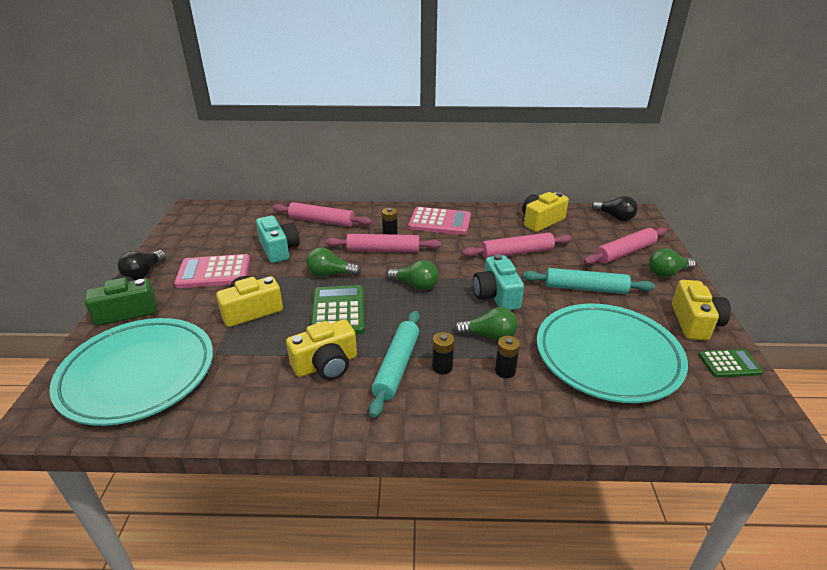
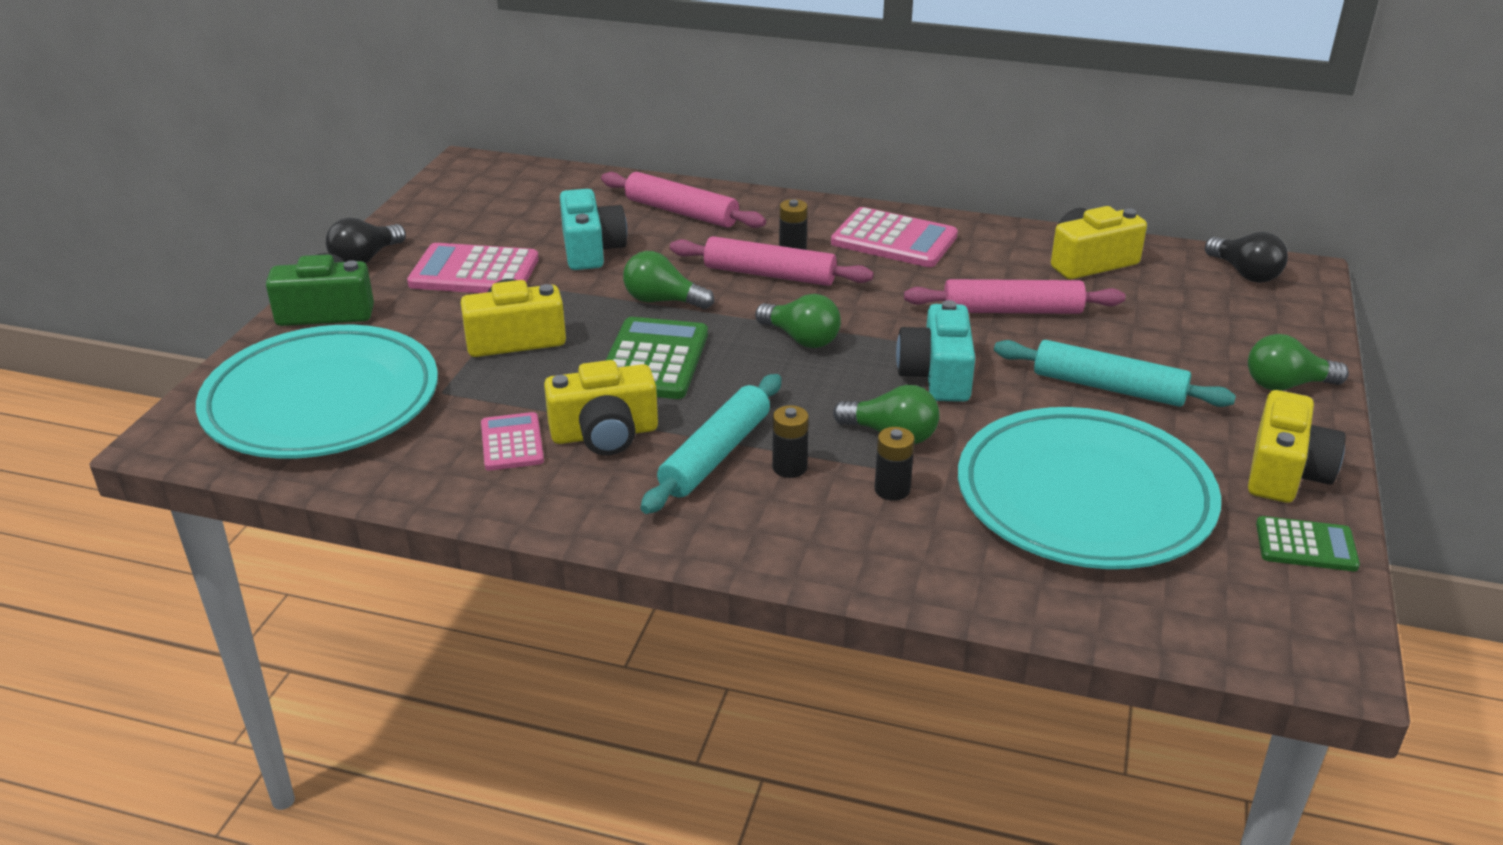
camera: 15 degrees right, 0 degrees up
pink rolling pin [583,227,667,265] -> none
none -> pink calculator [481,412,544,471]

